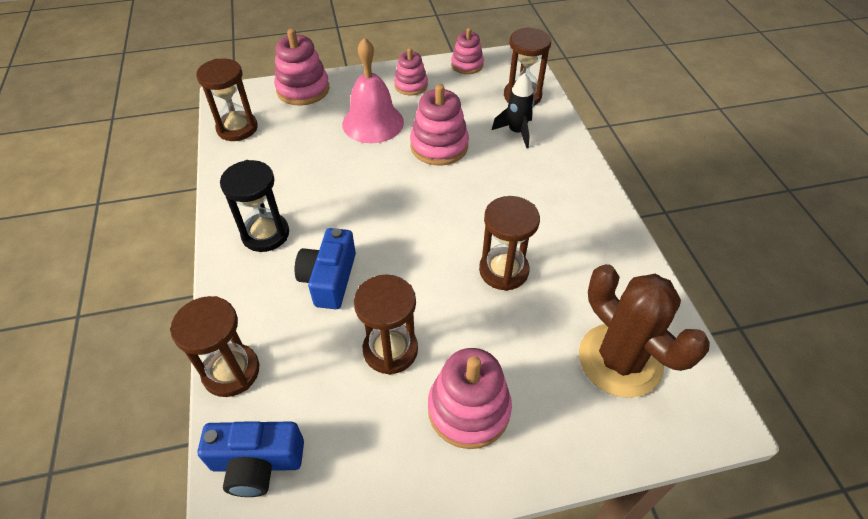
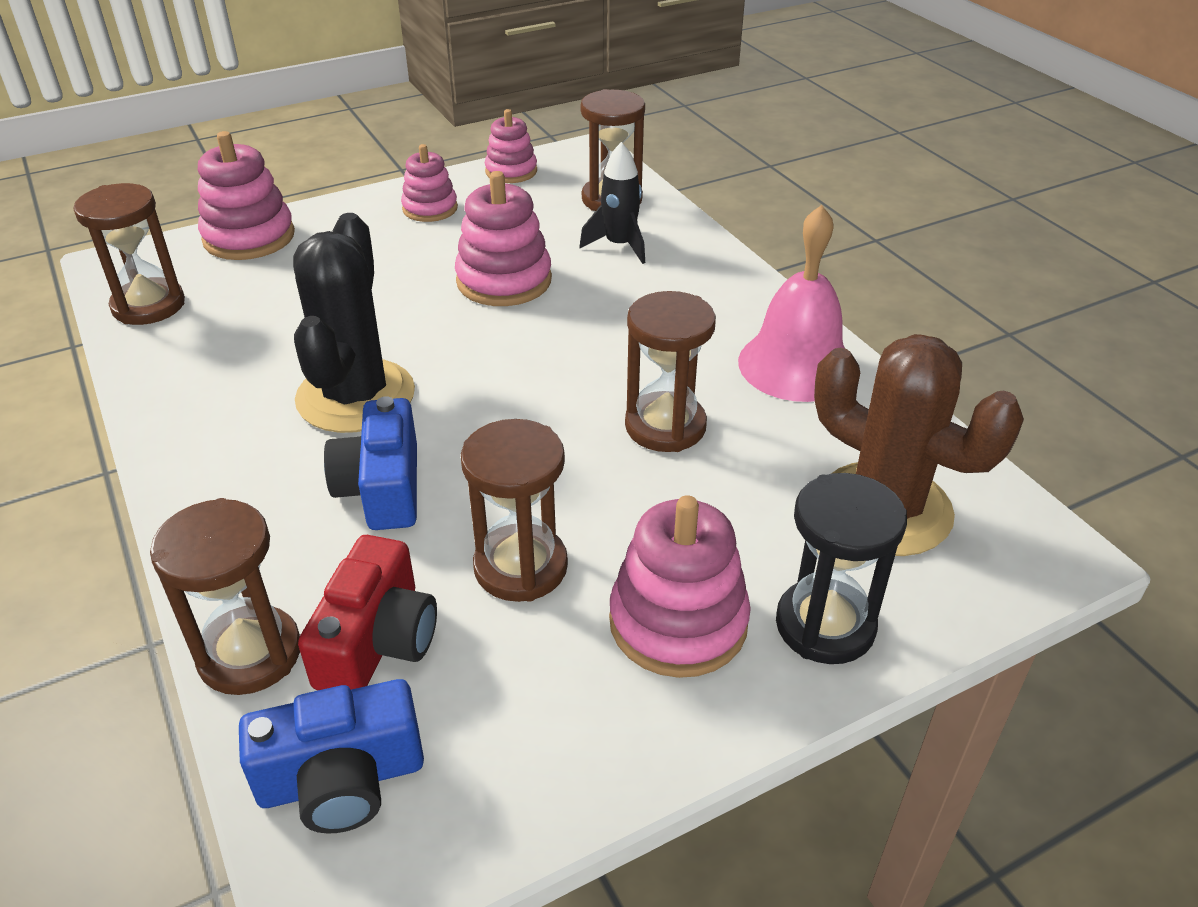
camera: 15 degrees left, 10 degrees down
black hourglass [220,160,289,252] -> black hourglass moved to [776,473,907,664]
pink bell [342,37,404,143] -> pink bell moved to [738,205,845,402]
none -> black cactus [293,213,415,433]
none -> red camera [298,535,437,690]

